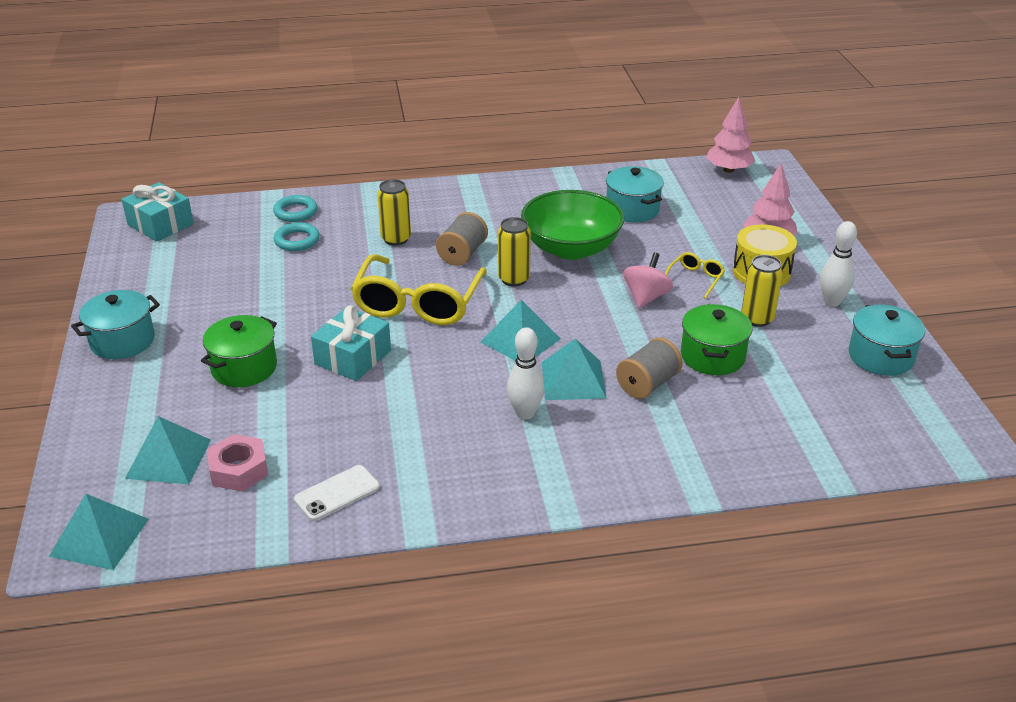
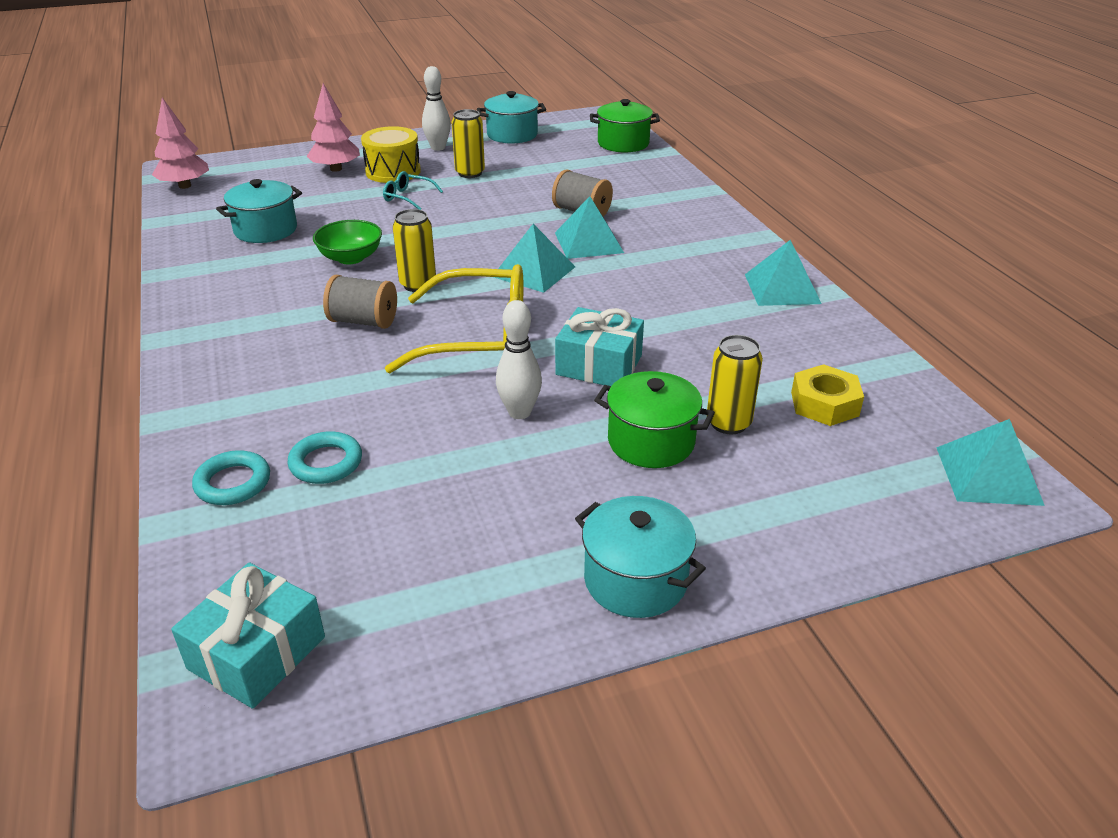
camera: 100 degrees left, 0 degrees up
turquoise pyramid [125,416,211,484] -> turquoise pyramid moved to [745,240,821,306]
pink nut [207,434,268,491] -> yellow nut [791,364,864,426]
white phone [294,465,380,521] -> none
yellow can [377,179,411,246] -> yellow can moved to [707,335,763,434]
white bowling pin [507,327,545,420] -> white bowling pin moved to [496,300,542,419]
green bowl [521,190,624,260] -> green bowl [313,220,382,264], size x0.58
pink spinning top [623,252,673,308] -> none
yellow glasses [665,252,725,299] -> turquoise glasses [383,171,443,210]
green pot [681,304,753,375] -> green pot moved to [590,99,660,153]

